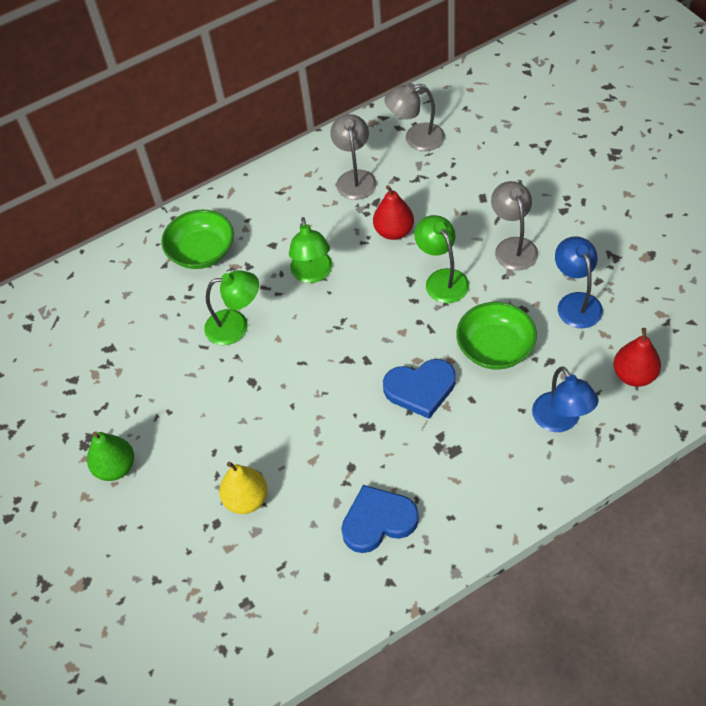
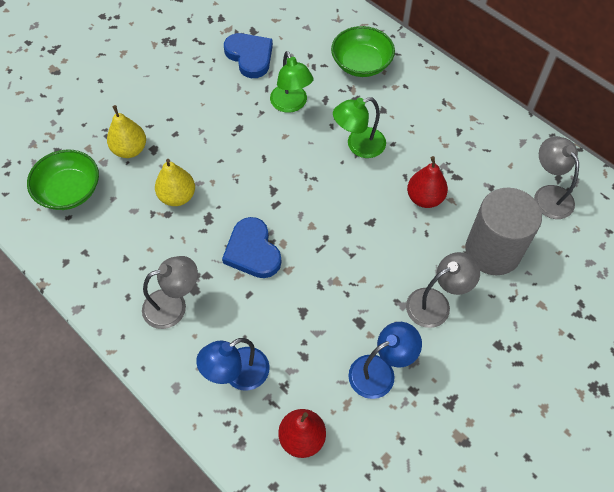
camera: 70 degrees right, 5 degrees up
green pear [87,431,134,481] -> none
grey lamp [330,114,376,200] -> grey lamp moved to [142,256,198,329]
blue heart [341,485,419,553] -> blue heart moved to [224,33,273,78]
green lamp [414,215,469,303] -> none
green bowl [456,302,537,369] -> green bowl moved to [27,150,99,210]
none -> yellow pear [155,159,195,206]
none -> grey cylinder [465,188,542,275]

